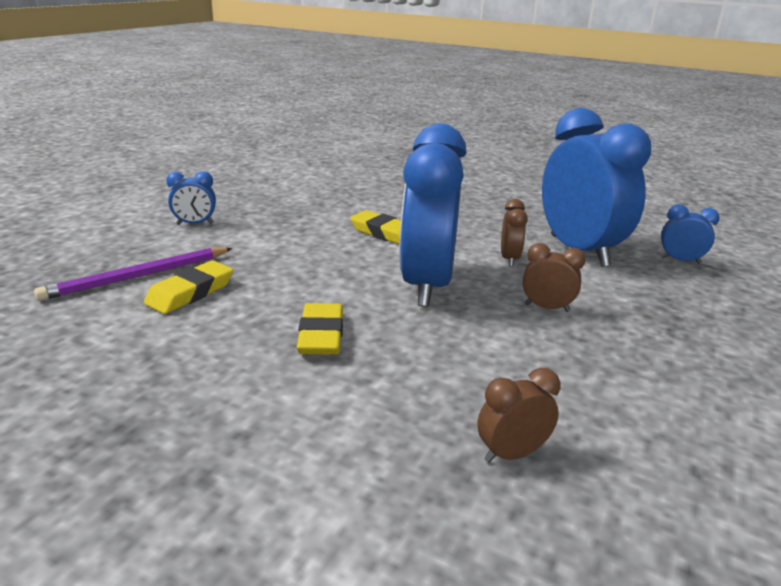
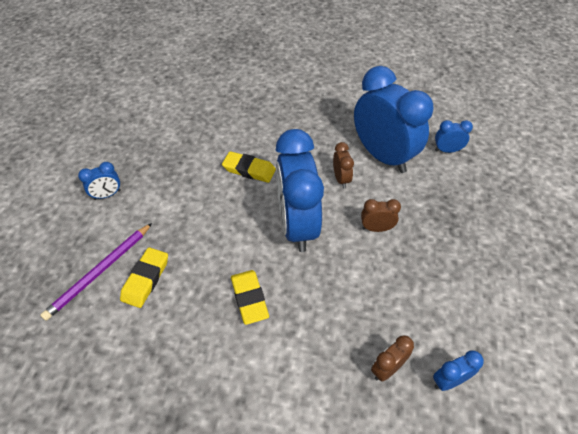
camera: 15 degrees left, 25 degrees up
none -> blue clock [433,350,484,391]

